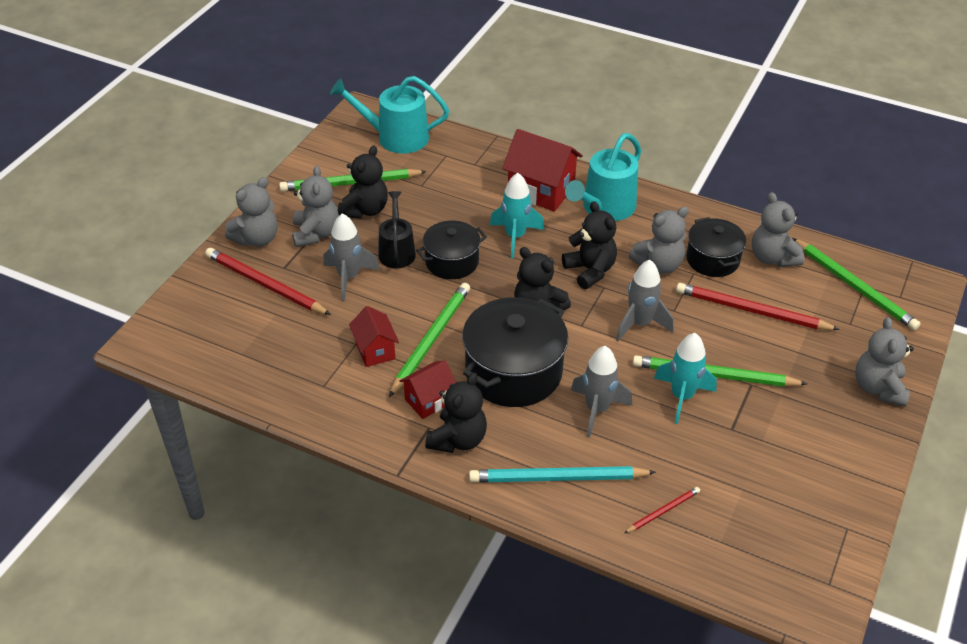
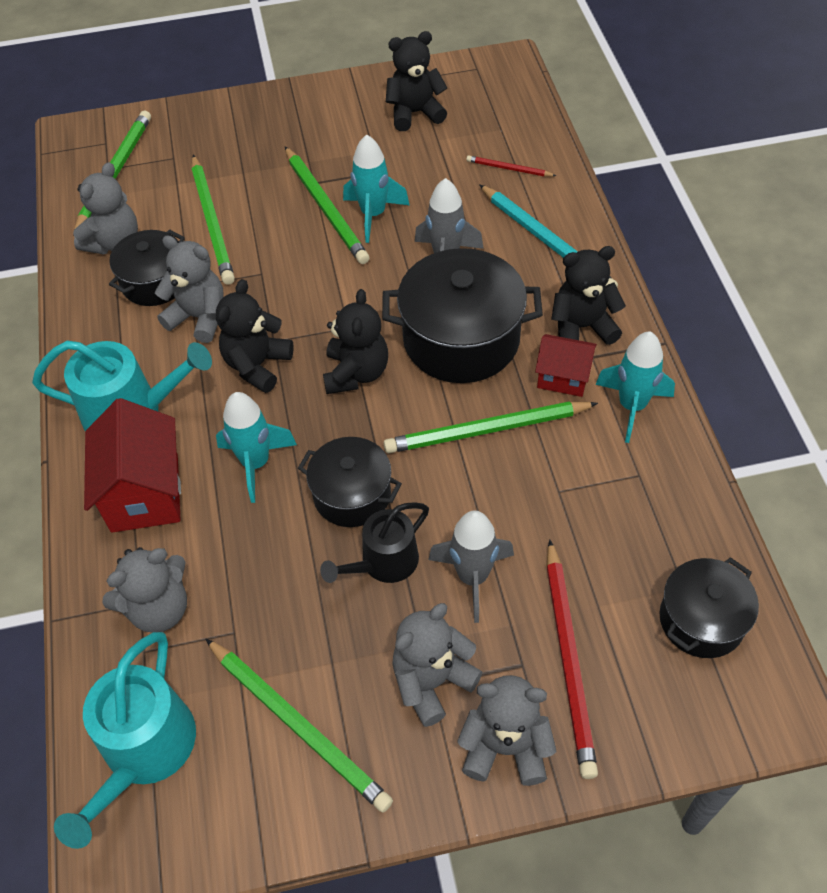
camera: 125 degrees left, 10 degrees up
turquoise watering can [330,76,449,154] -> turquoise watering can turned 45 degrees clockwise [54,632,196,849]
black teddy bear [338,145,388,219] -> black teddy bear moved to [386,31,447,131]
red house [349,306,399,367] -> none
grey rocket [616,260,674,341] -> none
red pencil [676,283,840,330] -> green pencil [191,155,235,285]
grey teddy bear [855,317,914,407] -> grey teddy bear moved to [102,547,187,633]
none -> turquoise rocket [595,331,675,443]
none -> black pot [660,557,759,658]

